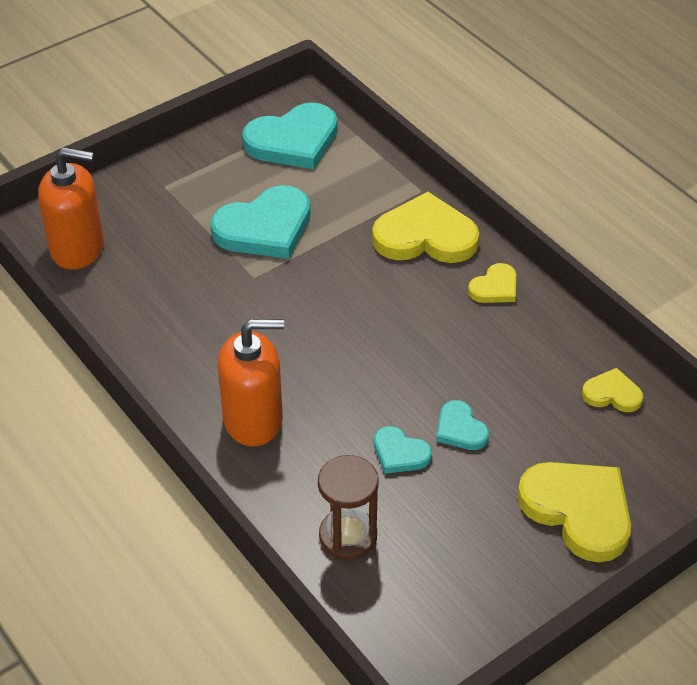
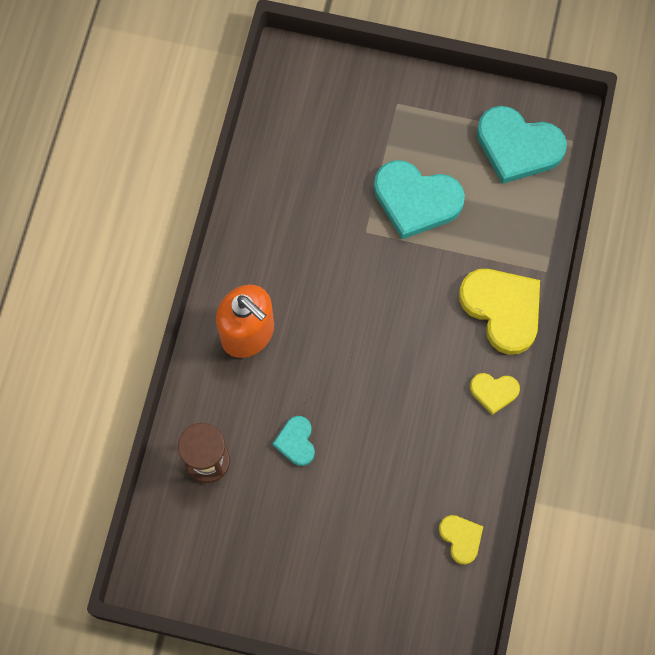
camera: 50 degrees right, 25 degrees up
orange soap dispenser [38,147,104,270] -> none
turquoise heart [436,400,489,450] -> none
yellow heart [517,462,631,562] -> none

